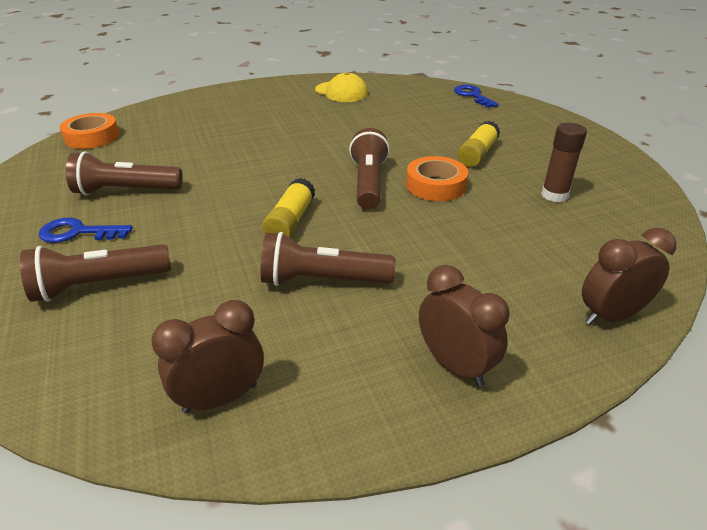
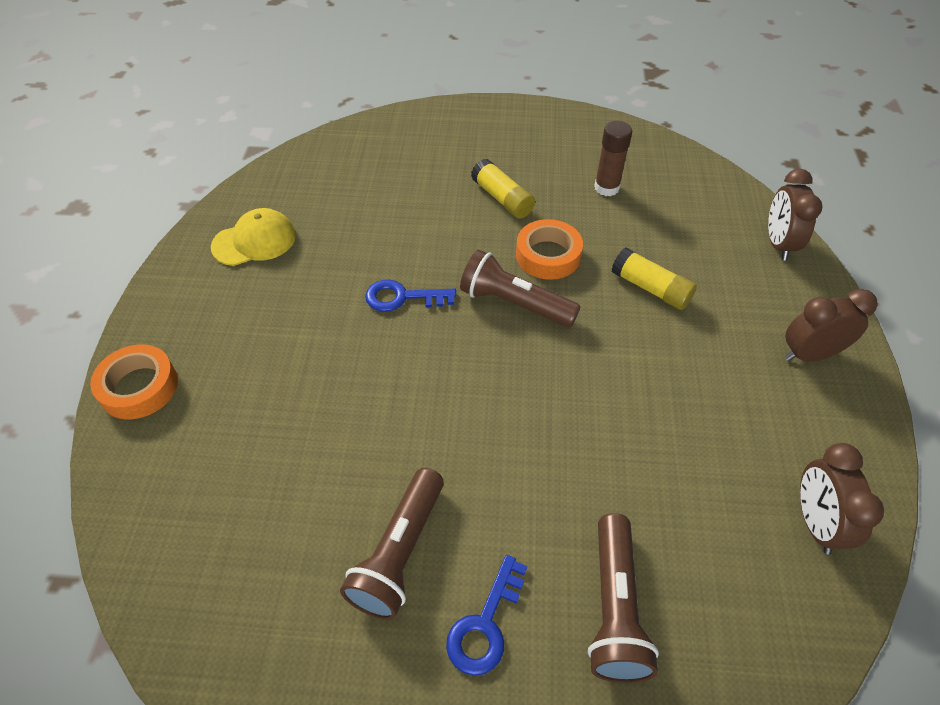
camera: 65 degrees left, 15 degrees up
orange tape [60,113,119,149] -> orange tape moved to [90,344,178,419]
brown flashlight [261,232,395,286] -> none
yellow glue stick [263,178,315,238] -> yellow glue stick moved to [612,248,697,310]
blue key [454,84,499,108] -> blue key moved to [365,280,456,312]

